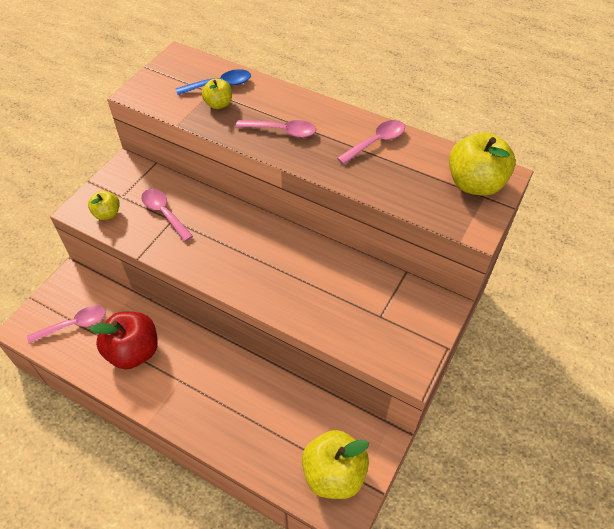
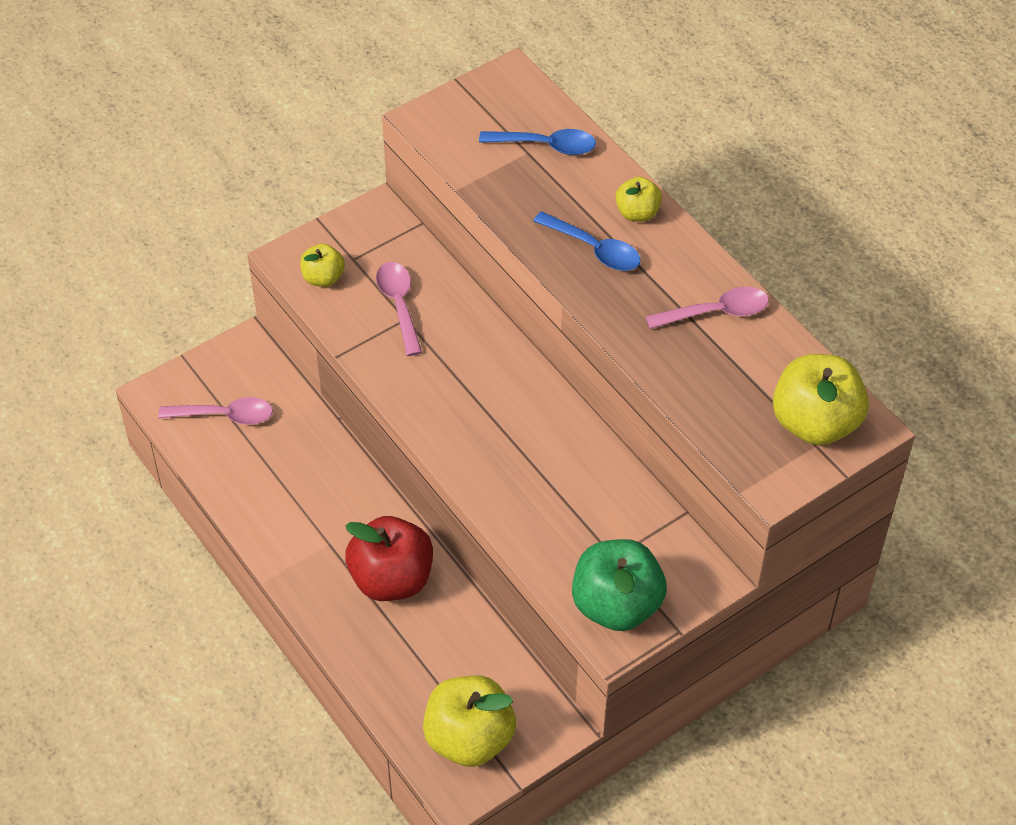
camera: 25 degrees right, 0 degrees up
red apple [90,312,158,370] -> red apple moved to [345,516,433,601]
yellow apple [202,79,232,109] -> yellow apple moved to [615,177,662,222]
pink spoon [236,120,316,138] -> blue spoon [533,211,640,271]
none -> green apple [572,539,667,631]

